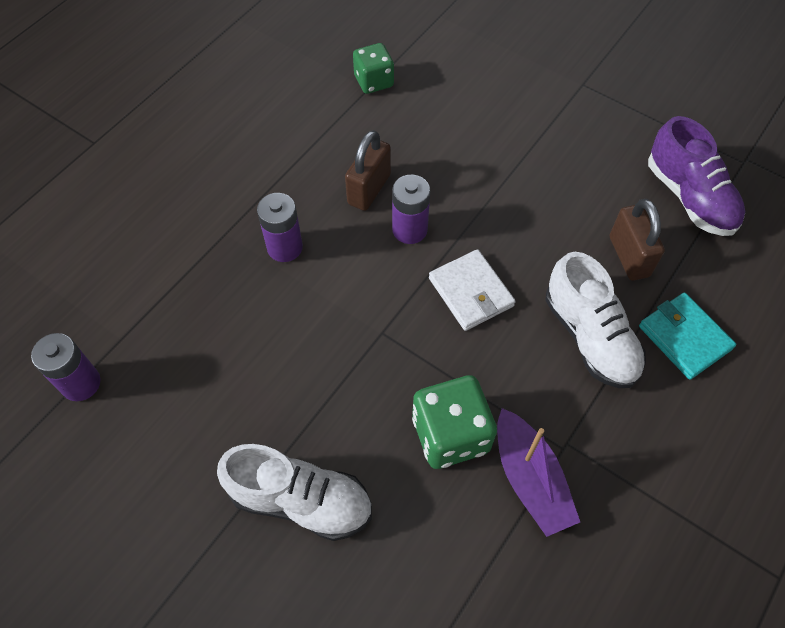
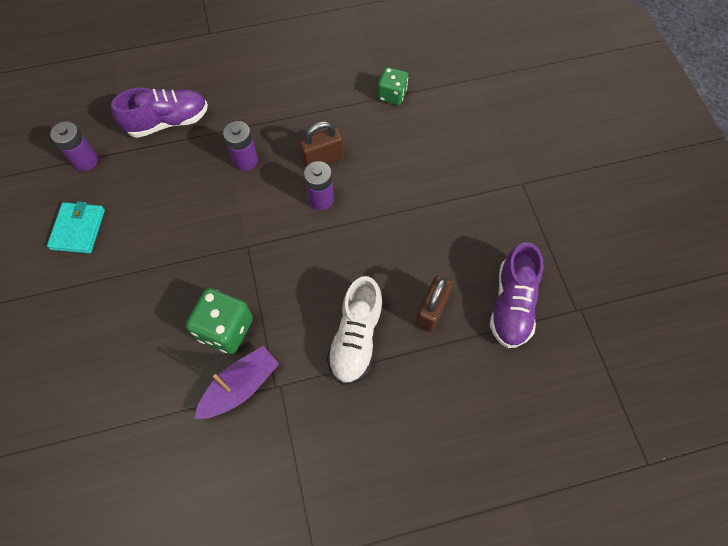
camera: 40 degrees right, 5 degrees up
white shoe [217,444,372,541] -> none
white wallet [429,249,516,331] -> none
purple boat [497,408,580,537] -> purple boat turned 150 degrees counterclockwise [194,346,279,419]
turquoise wallet [639,293,736,380] -> turquoise wallet moved to [47,201,105,253]
none -> purple shoe [111,87,208,138]

